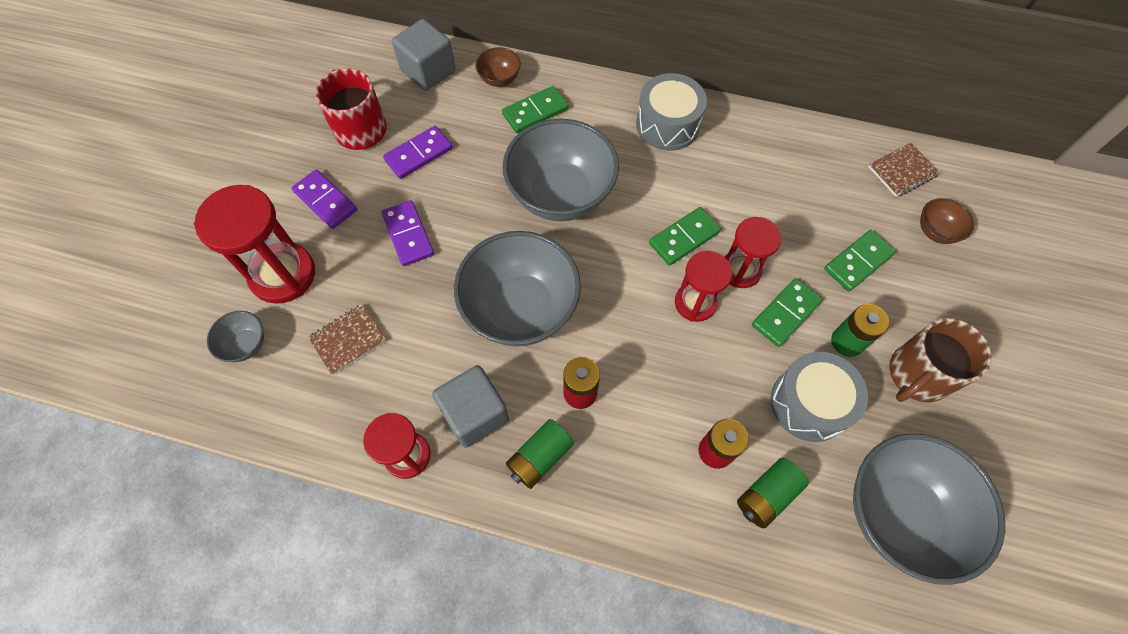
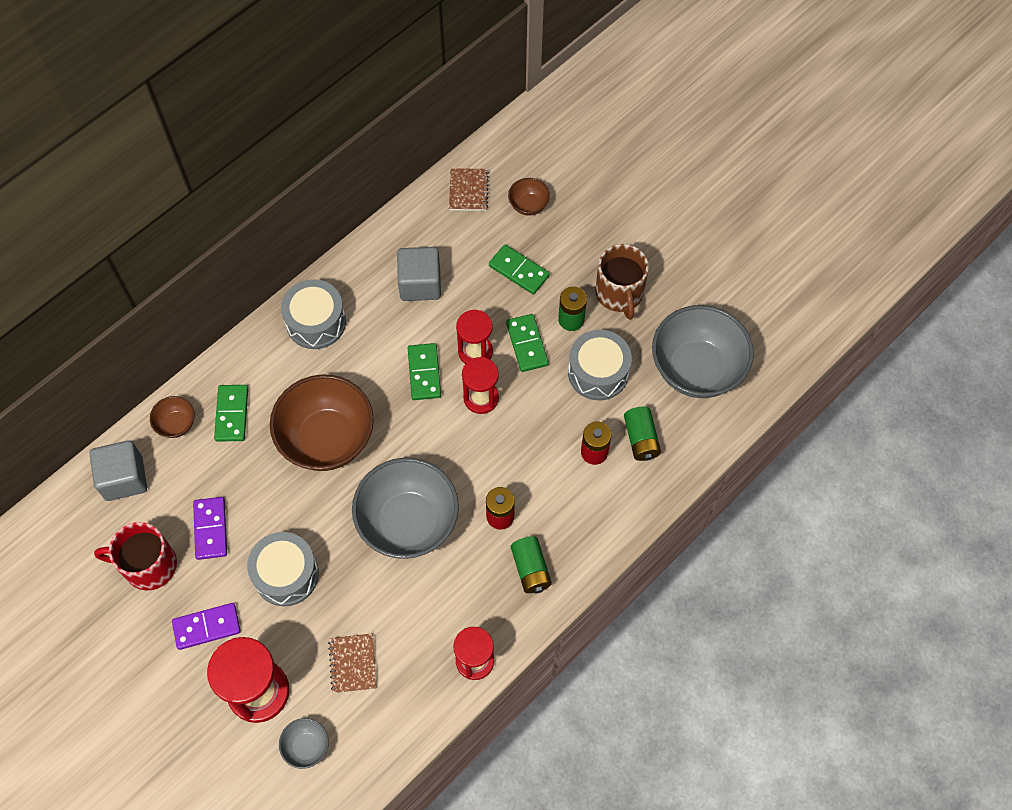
camera: 60 degrees left, 0 degrees up
purple domino [382,200,434,266] -> grey drum [247,532,319,606]
grey cube [432,365,509,448] -> grey cube moved to [397,247,441,301]
grey bowl [503,119,619,221] -> brown bowl [270,374,374,471]
green domino [824,230,896,291] -> green domino turned 45 degrees counterclockwise [489,245,550,295]

